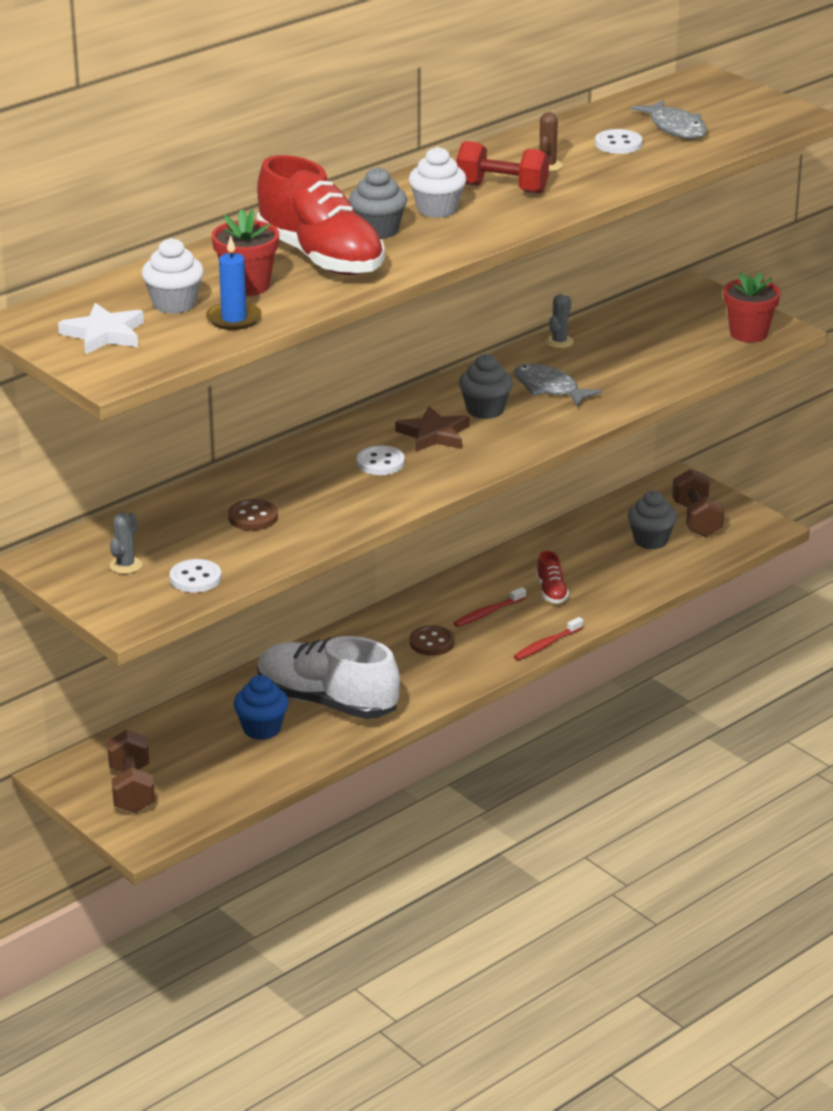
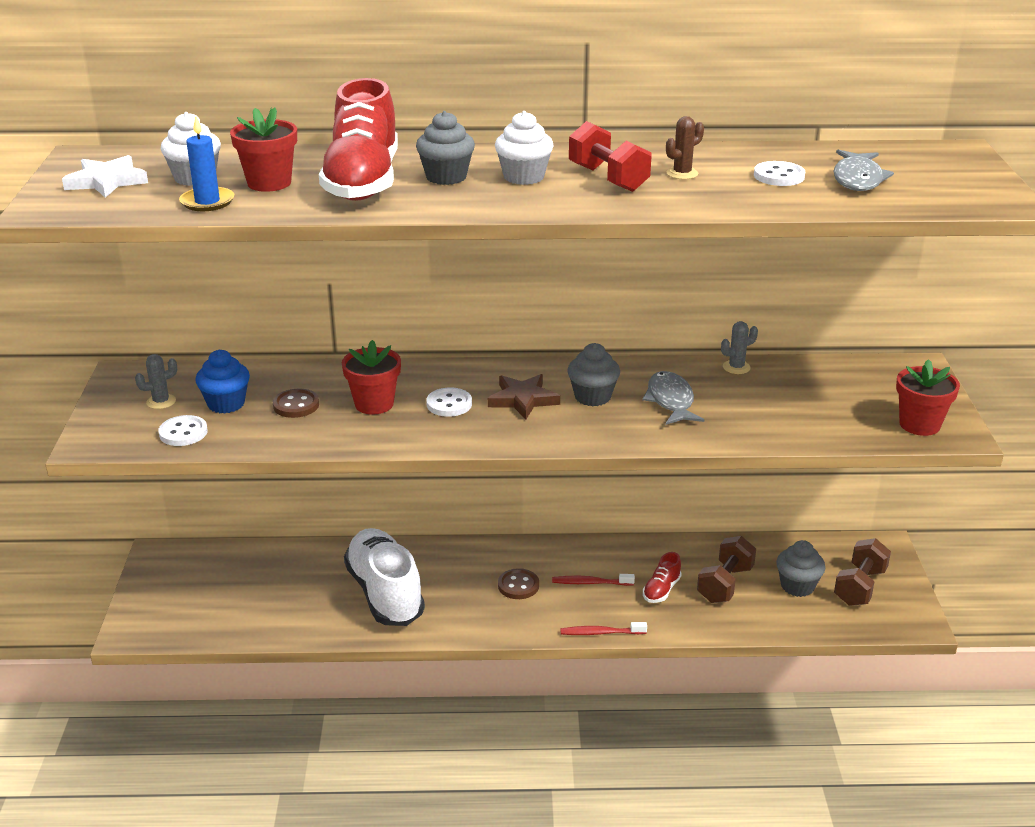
camera: 40 degrees right, 0 degrees up
brown dumbbell [107,730,155,813] -> brown dumbbell moved to [697,536,756,603]
blue cupcake [234,675,289,740] -> blue cupcake moved to [195,350,250,414]
none -> red flower pot [342,340,401,414]

